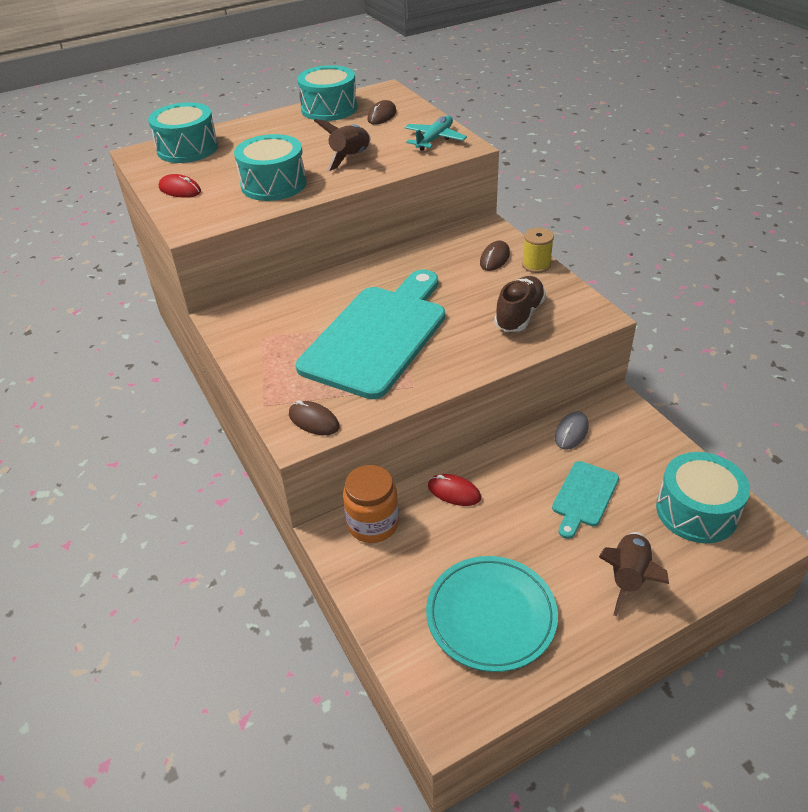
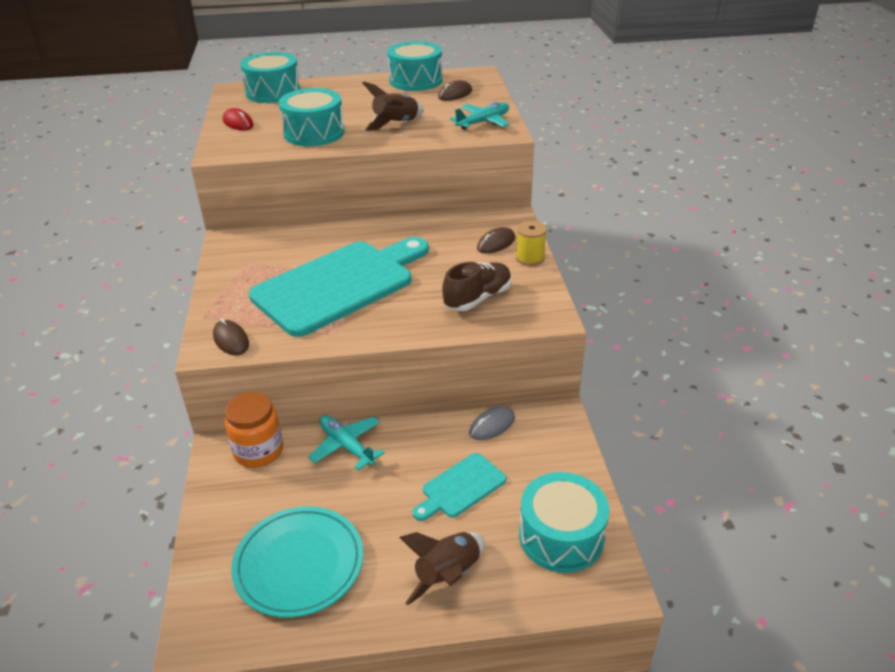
camera: 20 degrees right, 5 degrees down
red mouse [428,474,481,506] -> turquoise plane [308,415,385,470]

